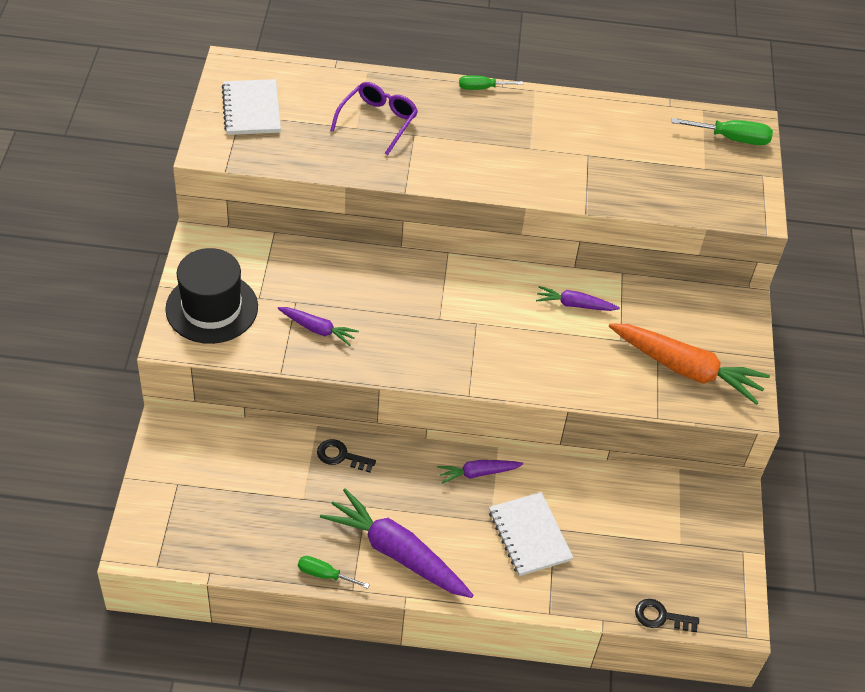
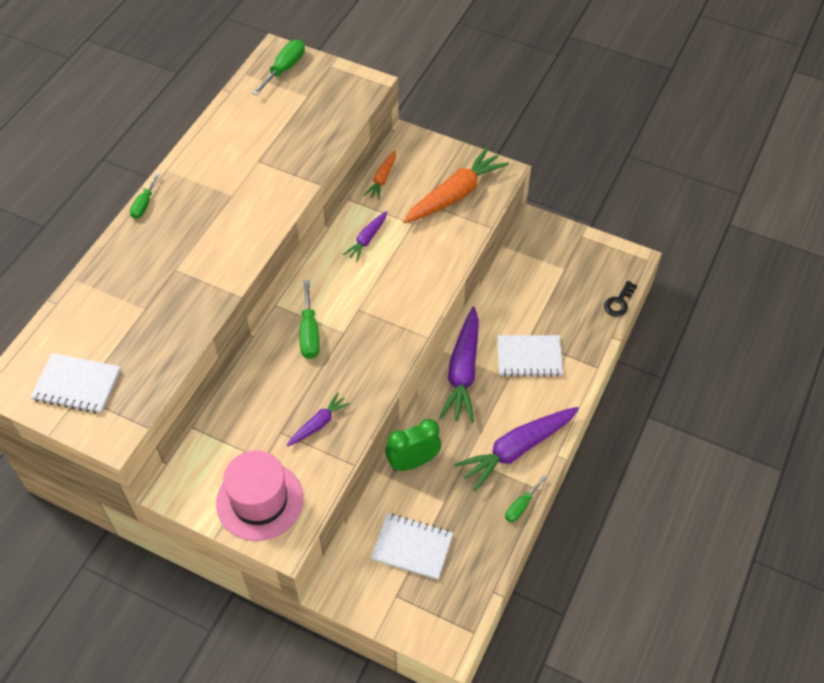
camera: 65 degrees left, 5 degrees up
black hat [165,248,258,344] -> pink hat [216,450,303,541]
black key [317,439,376,472] -> green clock [385,419,441,471]
purple glasses [330,82,418,155] -> none
purple carrot [437,460,523,484] -> purple carrot [439,307,479,423], size x1.92
none -> green screwdriver [300,280,320,359]
none -> orange carrot [364,151,396,200]
none -> white notebook [371,513,453,580]

